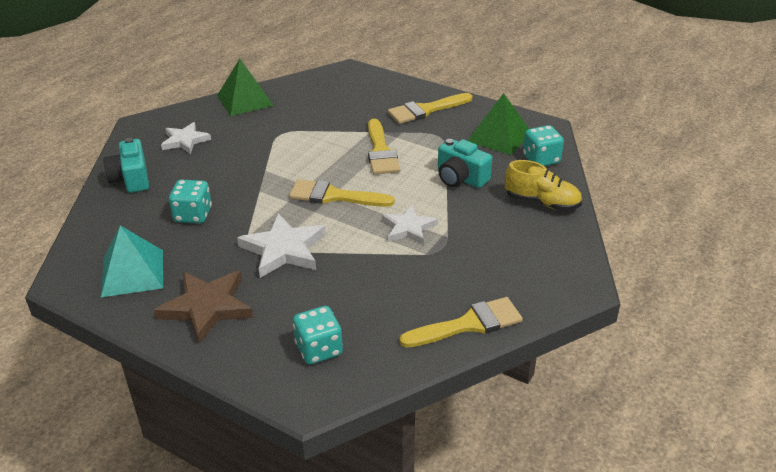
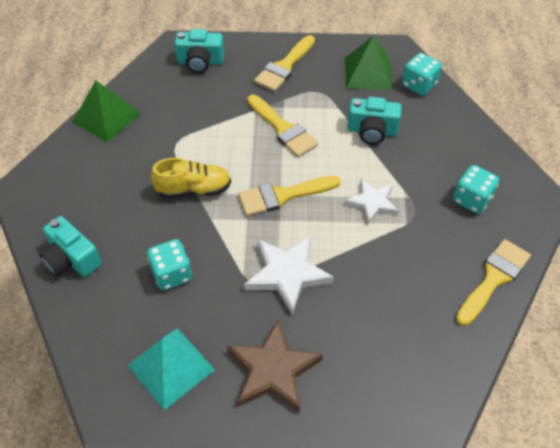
camera: 30 degrees left, 15 degrees up
white star [161,122,211,154] -> none
turquoise dice [293,306,343,365] -> turquoise dice moved to [453,165,499,214]
yellow shoe [505,160,582,211] -> yellow shoe moved to [151,158,231,198]
none -> turquoise camera [174,29,224,73]

